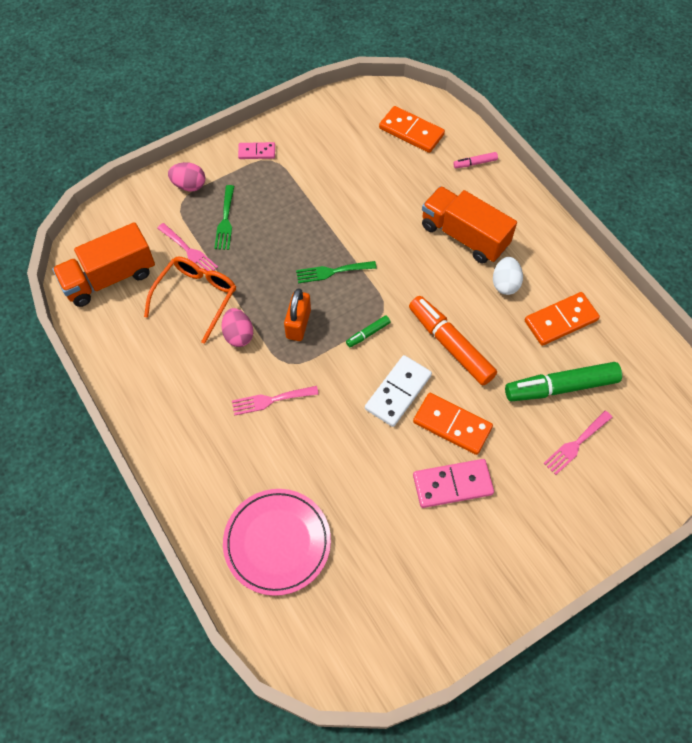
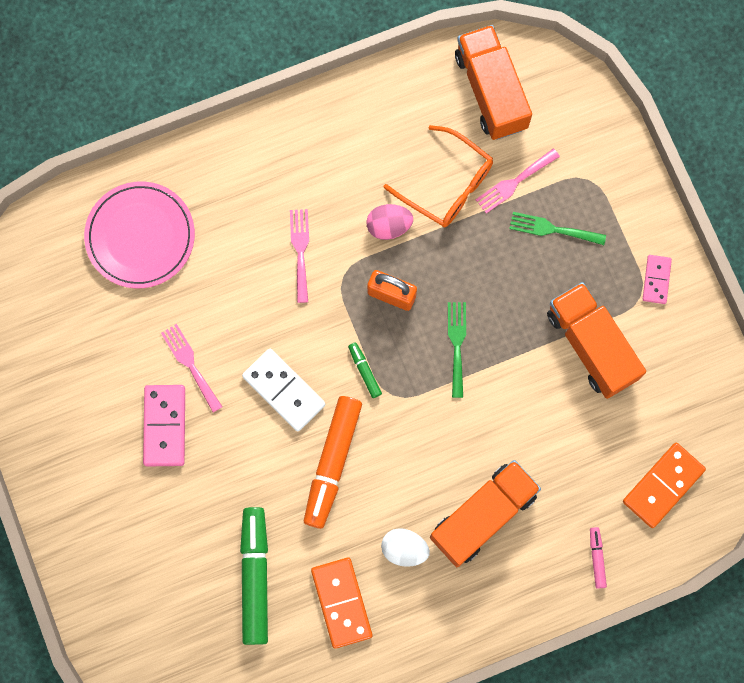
camera: 100 degrees right, 15 degrees up
pink egg [168,162,205,191] -> none
orange marker [409,296,497,386] -> orange marker turned 135 degrees clockwise [304,396,362,529]
orange domino [413,393,493,455] -> none
pink fork [543,411,613,475] -> pink fork moved to [161,324,223,412]
none -> orange truck [547,282,646,399]

